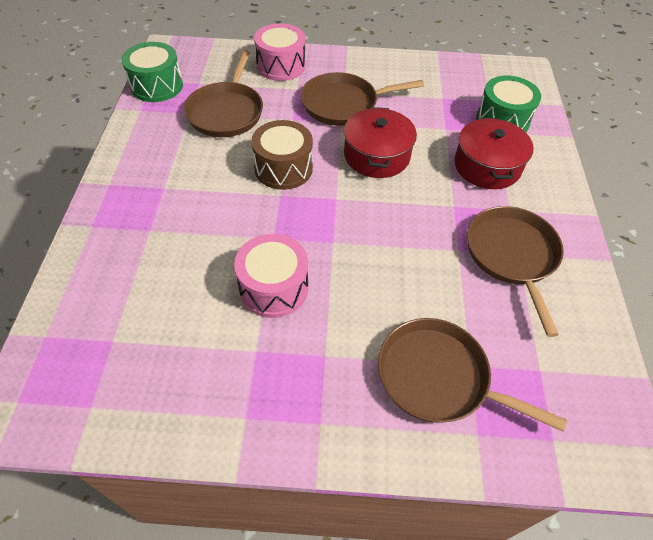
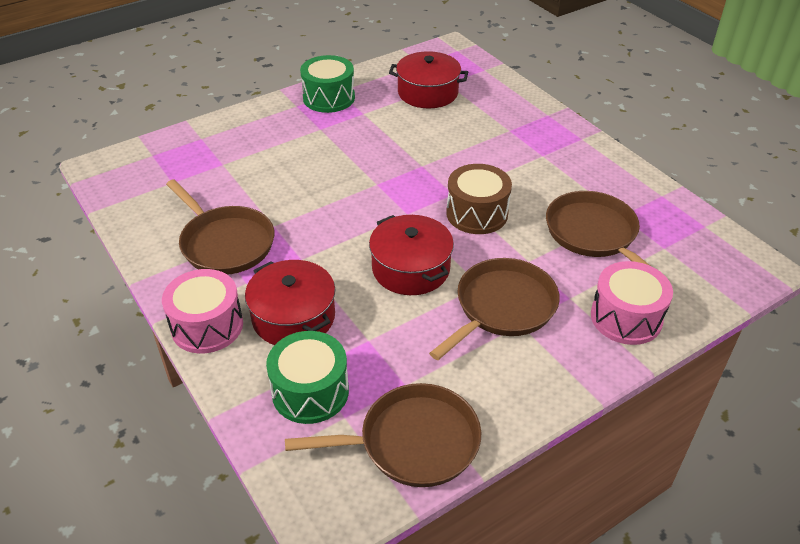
camera: 145 degrees right, 10 degrees down
green drum [122,42,183,102] -> green drum moved to [300,55,355,113]
pink drum [234,234,308,318] -> pink drum moved to [162,269,243,354]
brown pan [378,318,567,432] -> brown pan moved to [285,383,481,487]
none -> red pot [389,51,468,109]

